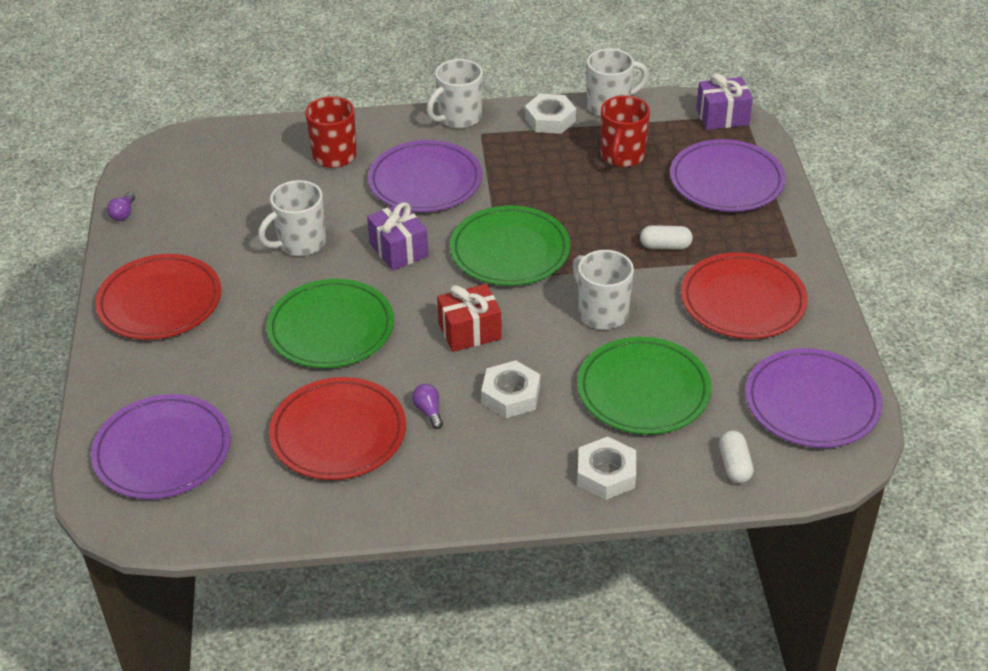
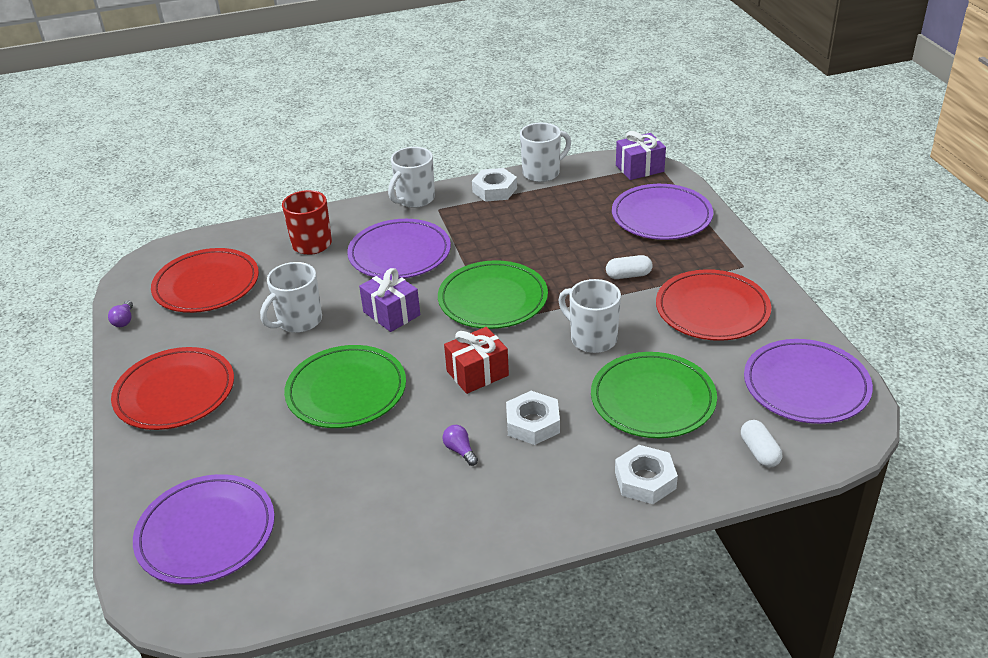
camera: 10 degrees left, 5 degrees down
red plate [269,377,406,480] -> red plate moved to [151,248,259,313]
red mug [601,95,650,167] -> none

